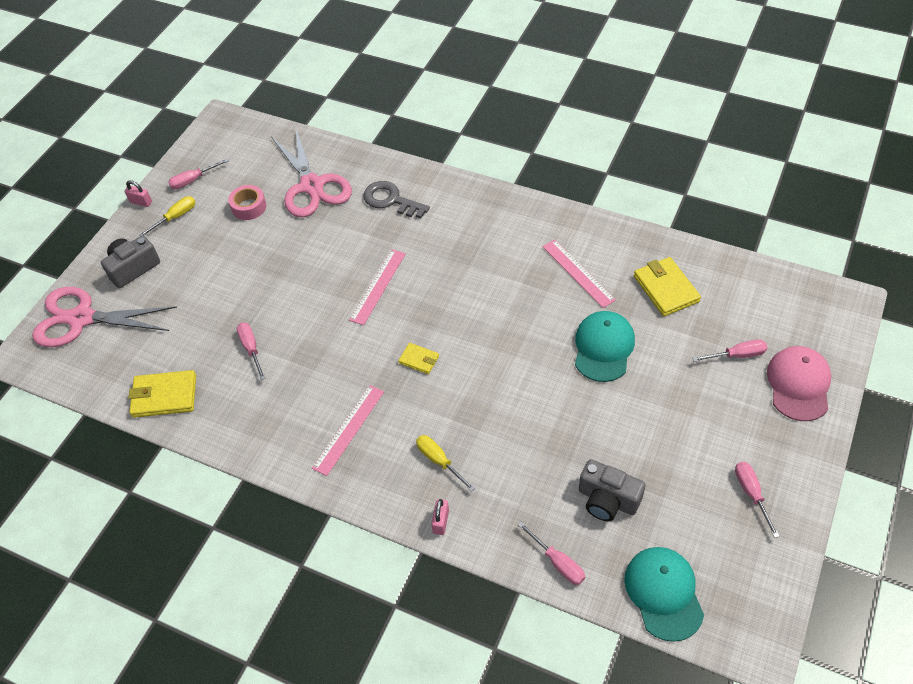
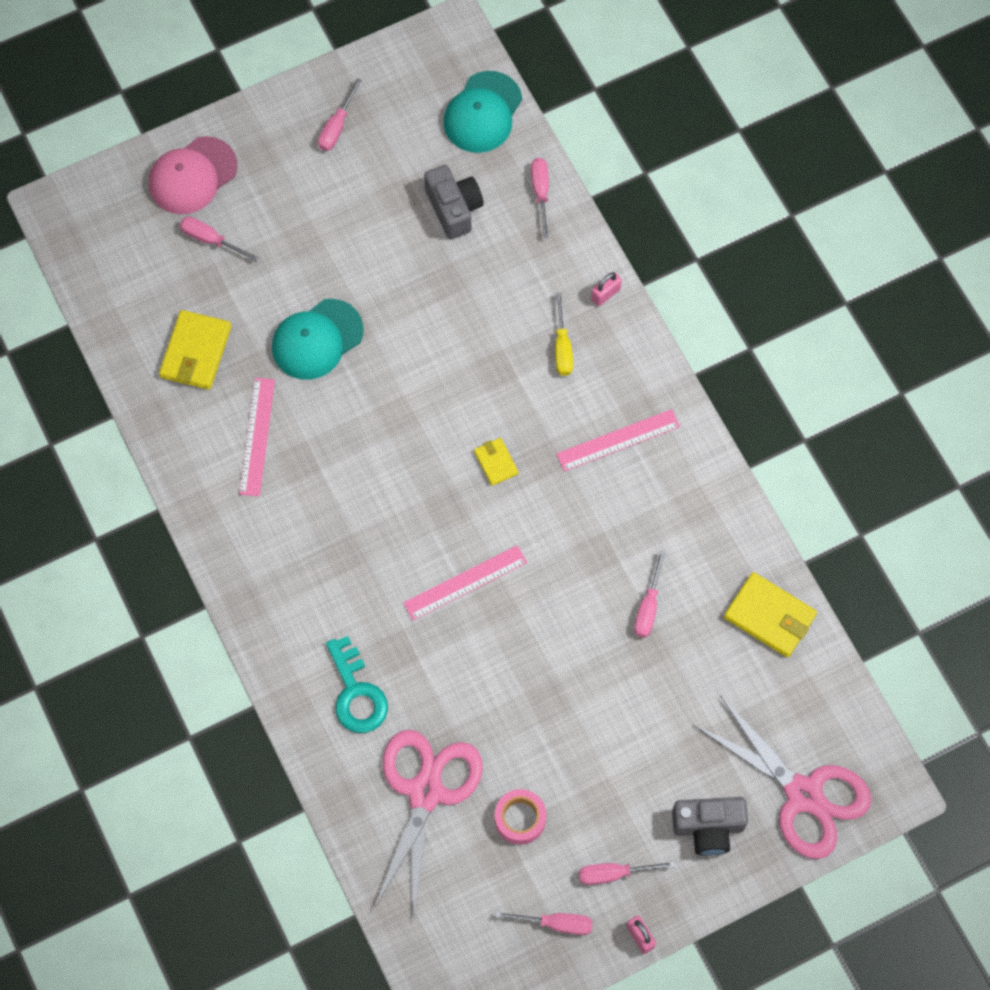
camera: 145 degrees left, 15 degrees up
yellow screwdriver [139,196,196,236] -> pink screwdriver [579,861,675,885]
grey key [363,181,430,219] -> turquoise key [326,636,388,733]

